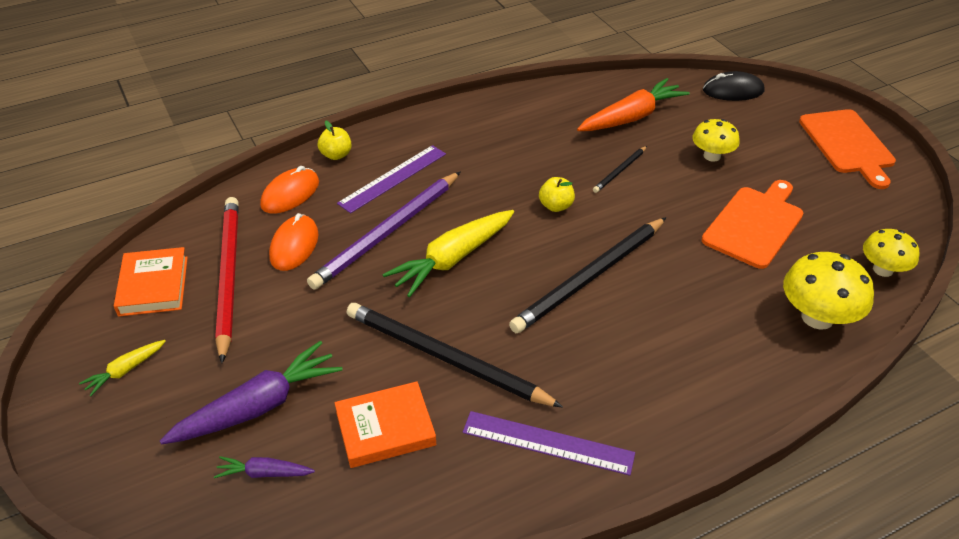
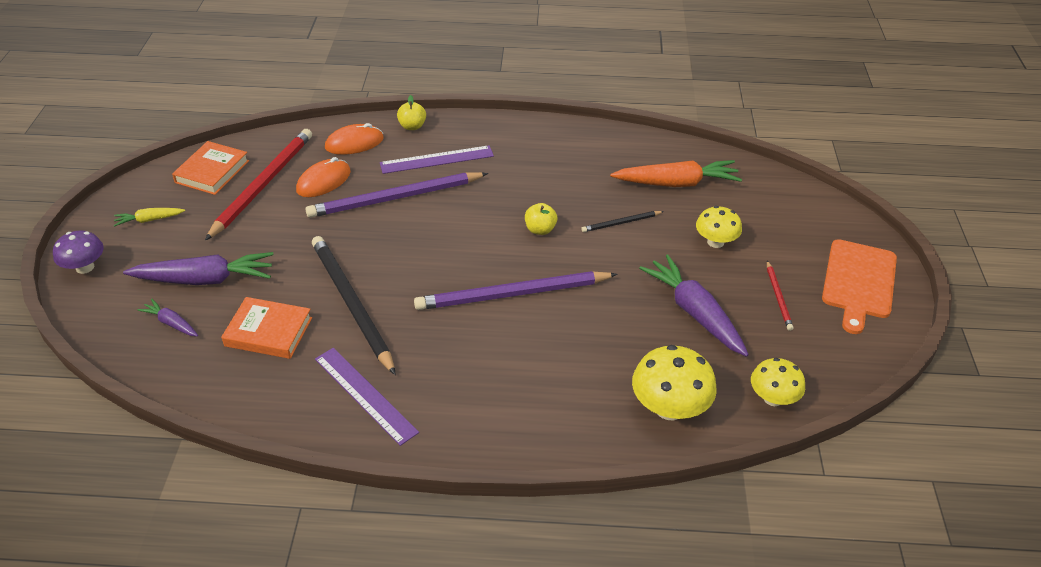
camera: 30 degrees right, 0 degrees up
yellow carrot [383,210,514,297] -> none
black pencil [509,217,666,333] -> purple pencil [414,271,617,310]
orange cutting board [701,180,803,269] -> purple carrot [639,255,749,357]
black mouse [703,71,764,101] -> none
none -> purple mushroom [53,230,104,274]
none -> red pencil [767,261,793,331]

